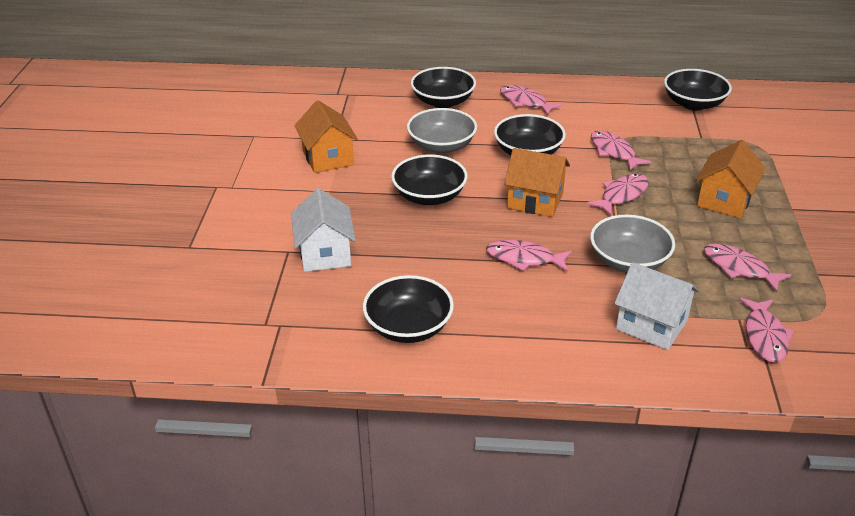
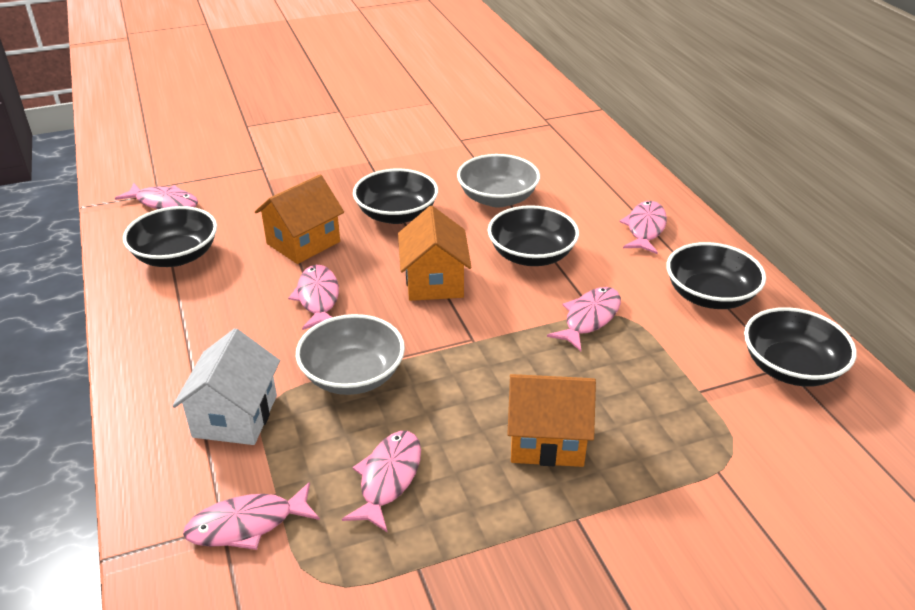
camera: 65 degrees right, 0 degrees up
white house [291,188,356,272] -> none
orange house [294,100,358,173] -> orange house moved to [255,175,344,264]
black bowl [411,67,476,108] -> black bowl moved to [666,242,766,309]
pink fish [587,174,649,216] -> pink fish moved to [115,183,198,209]

